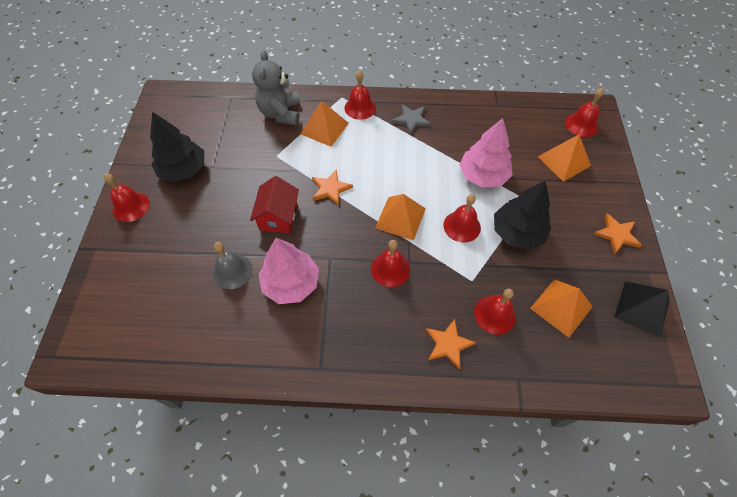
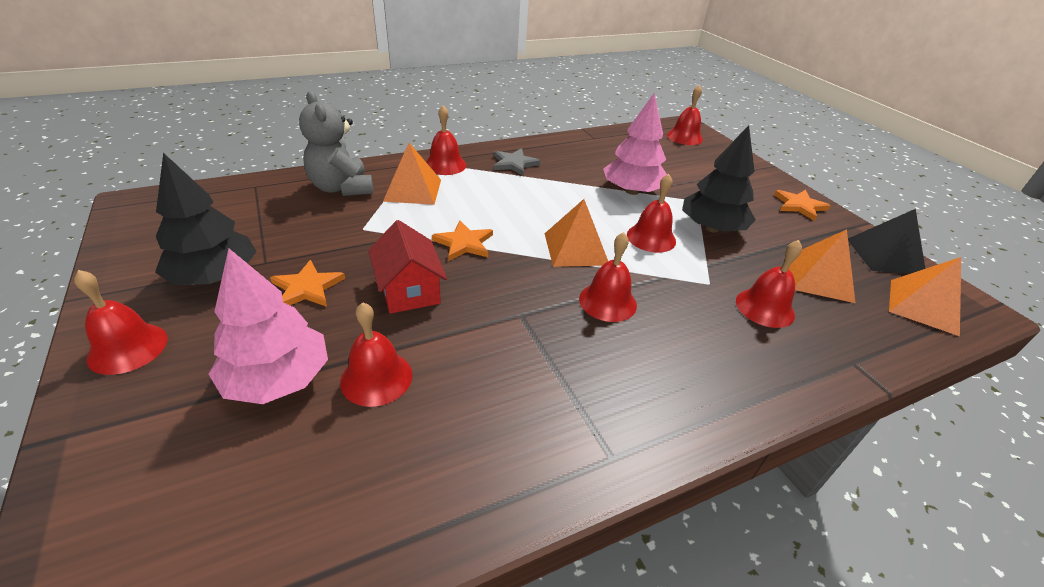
camera: 30 degrees left, 20 degrees down
grey bell [213,242,252,289] -> red bell [340,302,413,407]
pink tree [258,238,319,304] -> pink tree moved to [208,248,328,404]
orange star [426,319,476,370] -> orange star moved to [270,260,345,307]
orange pyramid [538,135,591,182] -> orange pyramid moved to [889,257,961,336]

